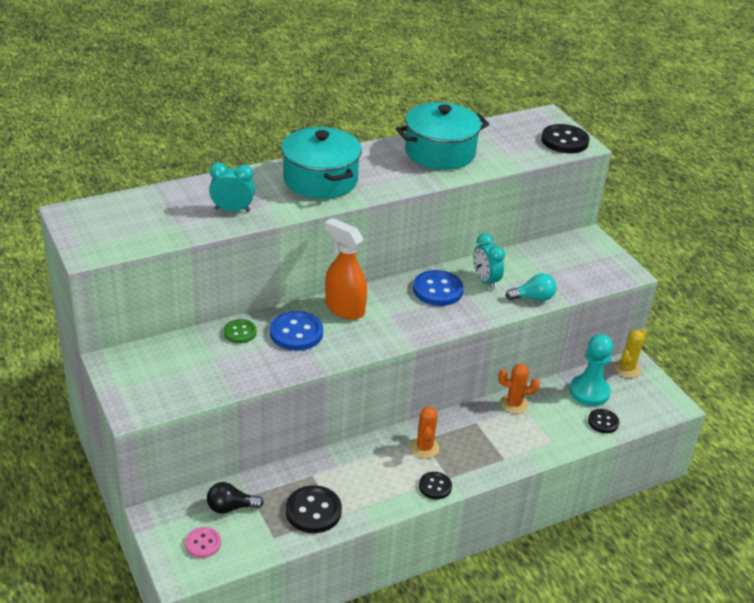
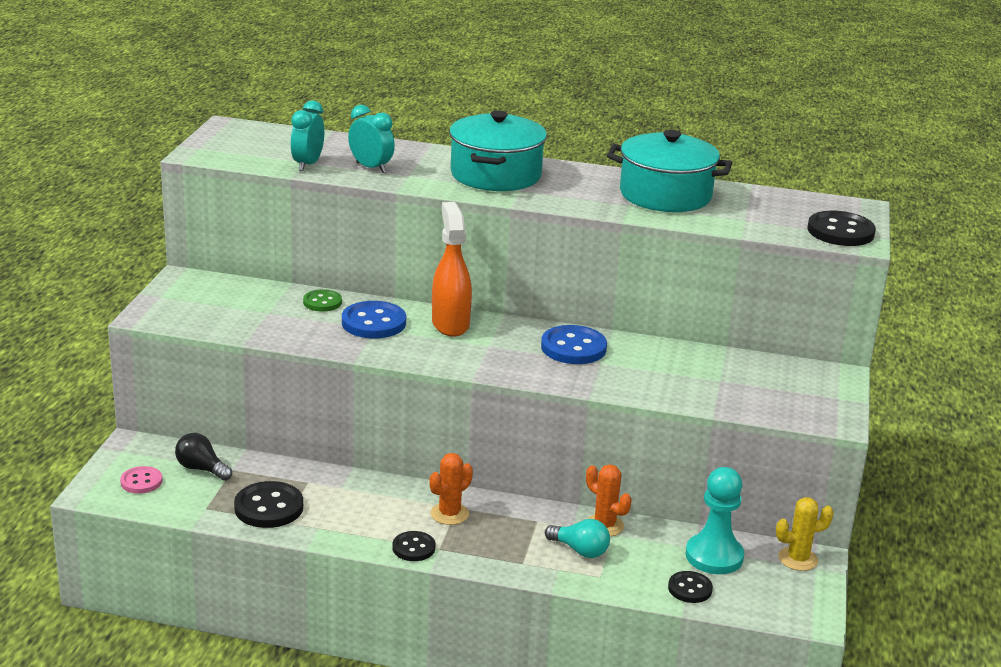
camera: 40 degrees right, 10 degrees down
turquoise clock [473,233,505,289] -> turquoise clock moved to [290,100,324,171]
turquoise light bulb [506,273,557,301] -> turquoise light bulb moved to [545,519,610,558]

